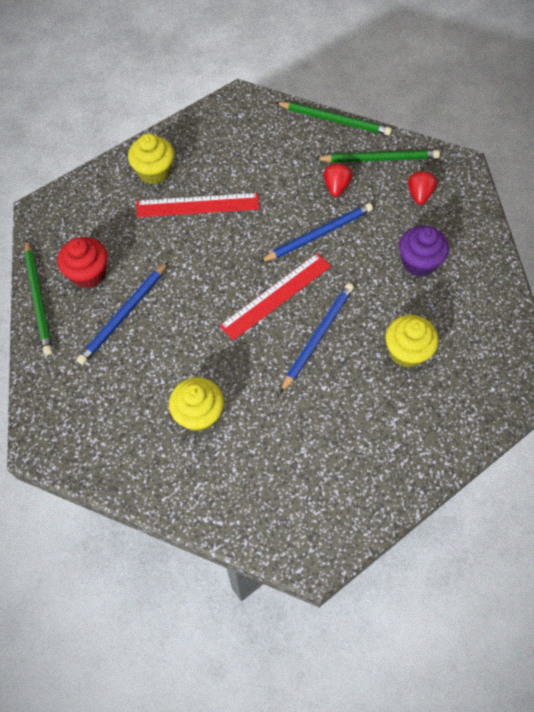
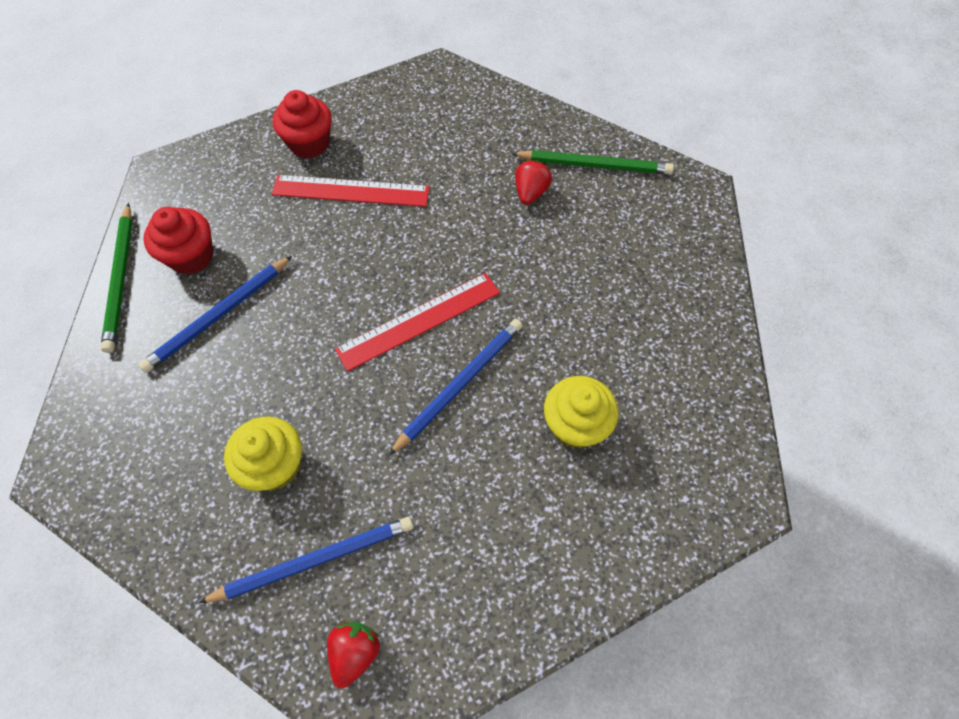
camera: 10 degrees right, 0 degrees up
yellow cupcake [128,133,174,185] -> red cupcake [273,90,332,158]
blue pencil [260,203,373,262] -> blue pencil moved to [198,517,414,603]
green pencil [275,102,392,135] -> none
purple cupcake [399,226,449,276] -> none
red strawberry [408,171,437,205] -> red strawberry moved to [327,622,380,688]

